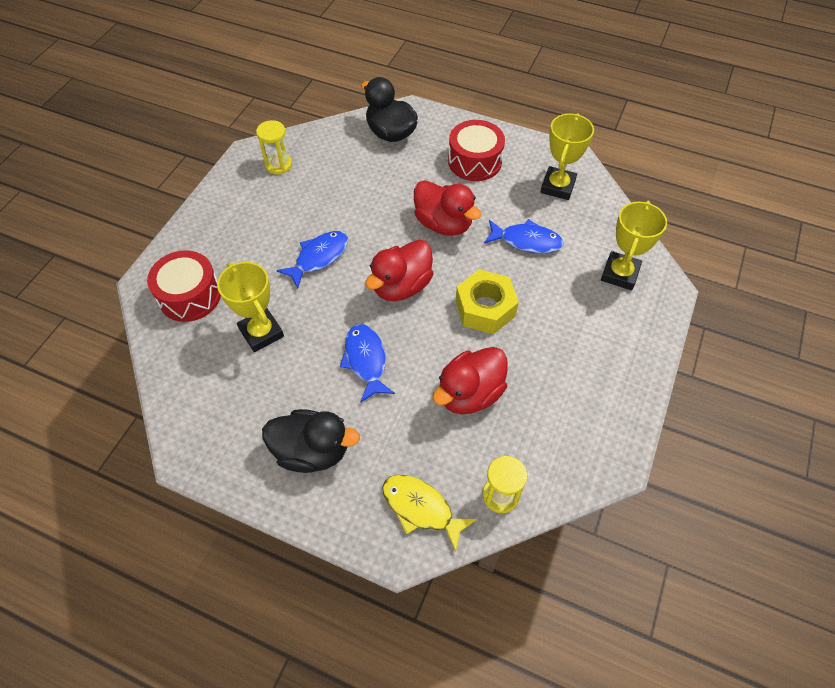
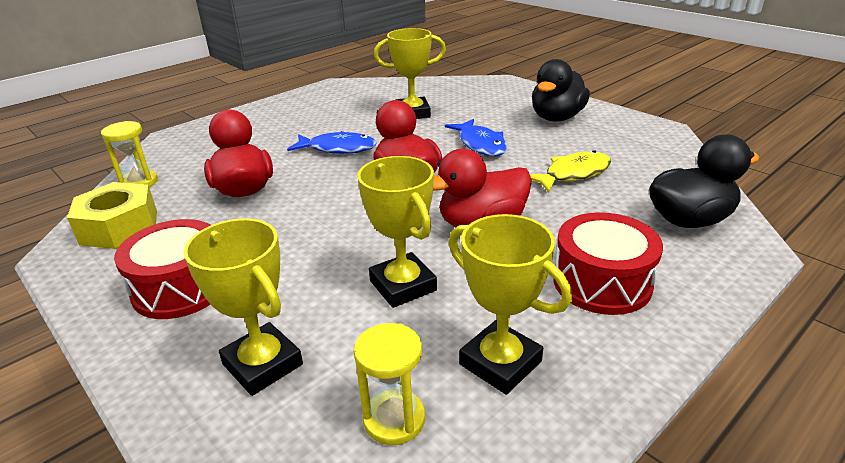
camera: 115 degrees right, 25 degrees down
red drum [147,250,221,322] -> red drum moved to [114,219,211,319]
yellow hourglass [256,120,292,175] -> yellow hourglass moved to [354,323,425,445]
black duck [262,409,360,473] -> black duck moved to [532,59,590,122]
yellow fish [382,475,477,552] -> yellow fish moved to [530,150,611,193]
yellow nut [456,269,519,334] -> yellow nut moved to [67,182,157,249]
blue fish [484,219,564,254] -> yellow trophy [357,156,437,308]

